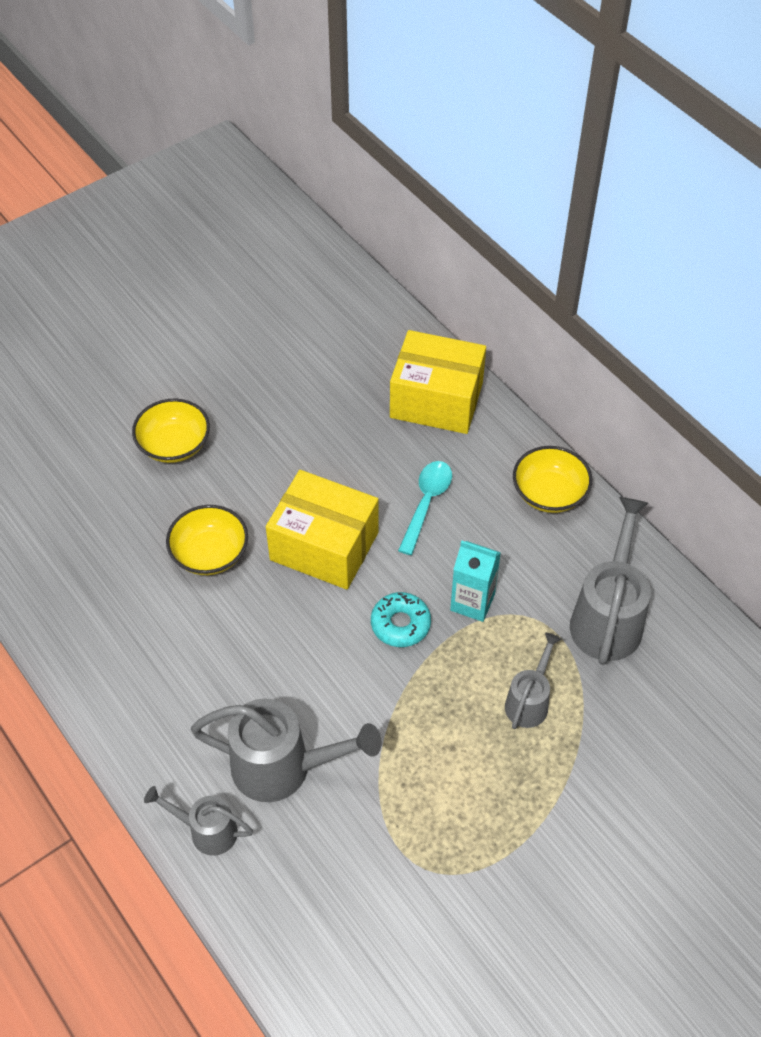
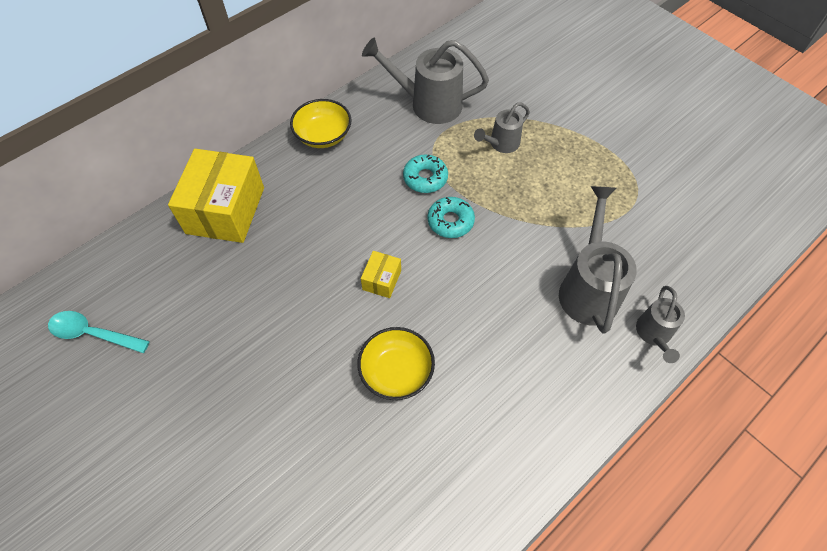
camera: 95 degrees left, 5 degrees up
yellow bowl [132,398,210,463] -> none
yellow box [266,470,379,590] -> yellow box [361,251,401,298], size x0.46
turquoise spoon [398,461,452,555] -> turquoise spoon moved to [48,311,150,353]
turquoise carton [450,540,501,622] -> turquoise donut [403,155,448,193]
grey watering can [505,633,561,729] -> grey watering can turned 60 degrees counterclockwise [474,103,530,153]

